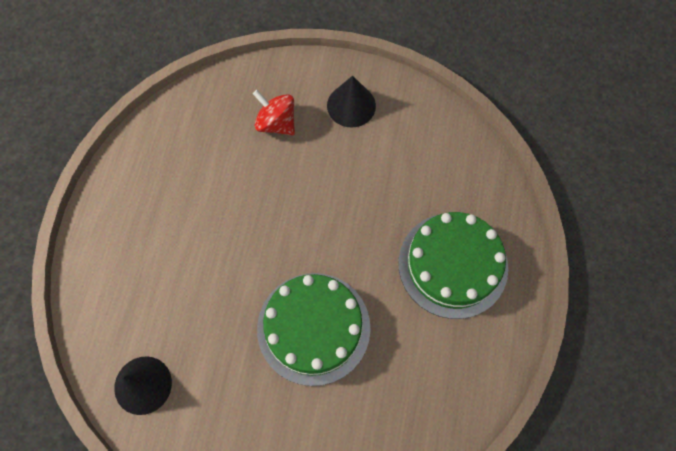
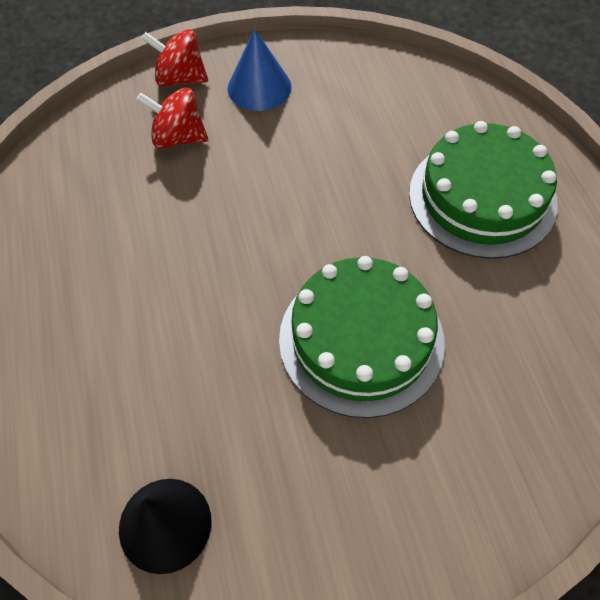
camera: 25 degrees left, 10 degrees down
black cone [327,76,376,128] -> blue cone [228,29,292,111]
none -> red spinning top [141,29,208,87]

